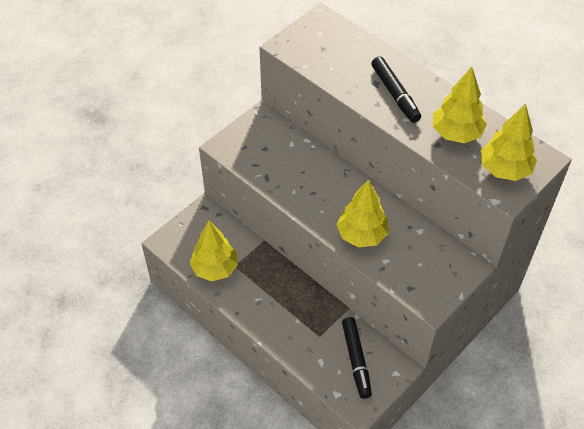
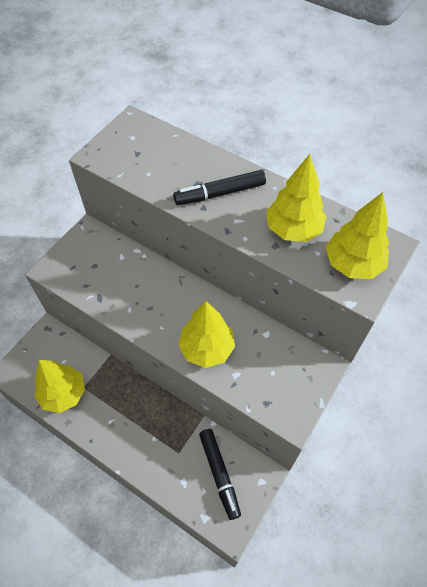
camera: 10 degrees left, 5 degrees up
black marker [371,56,421,123] -> black marker turned 105 degrees clockwise [173,170,266,205]

